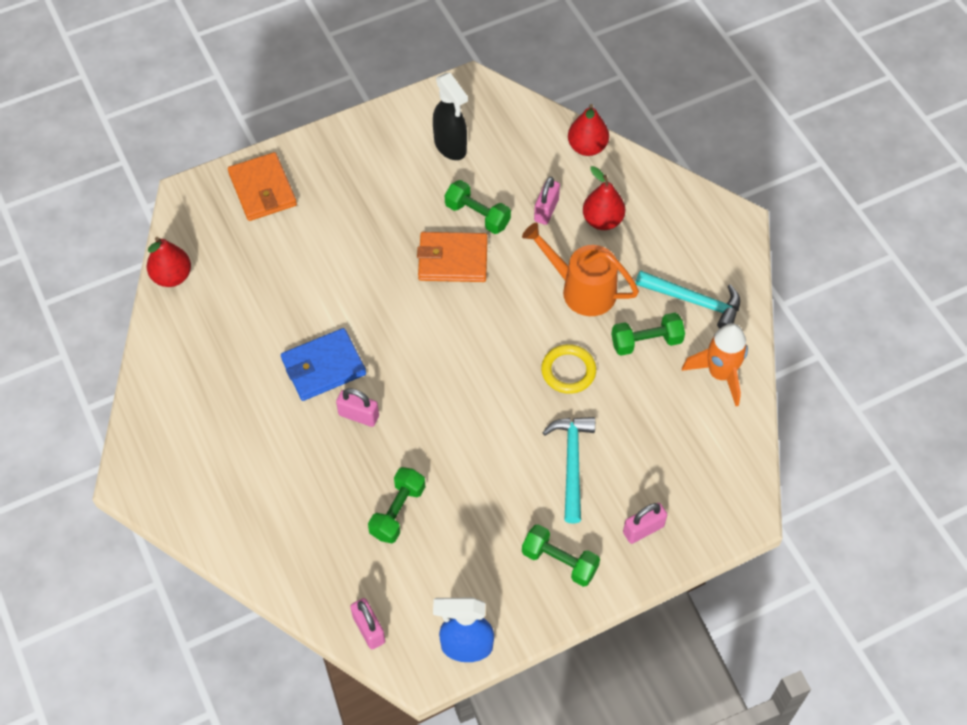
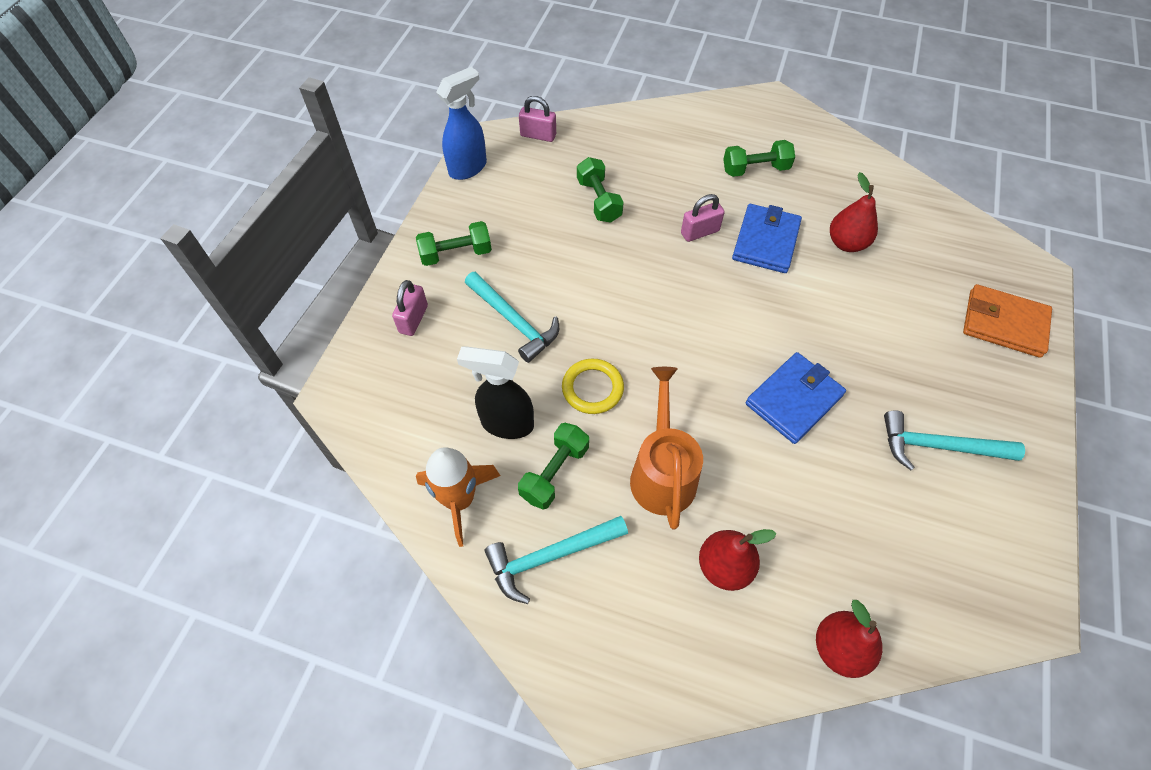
camera: 135 degrees right, 0 degrees up
red pear [147,237,191,287] -> red pear moved to [830,172,878,252]
orange wallet [417,232,488,282] -> blue wallet [746,352,846,444]
black spray bottle [433,73,468,160] -> black spray bottle moved to [457,346,534,439]
green dumbbell [445,180,511,234] -> green dumbbell moved to [723,140,795,177]
orange watering can [522,222,639,316] -> orange watering can turned 75 degrees counterclockwise [630,367,703,529]
pink padlock [534,177,560,225] -> none
none -> turquoise hammer [884,410,1025,470]

